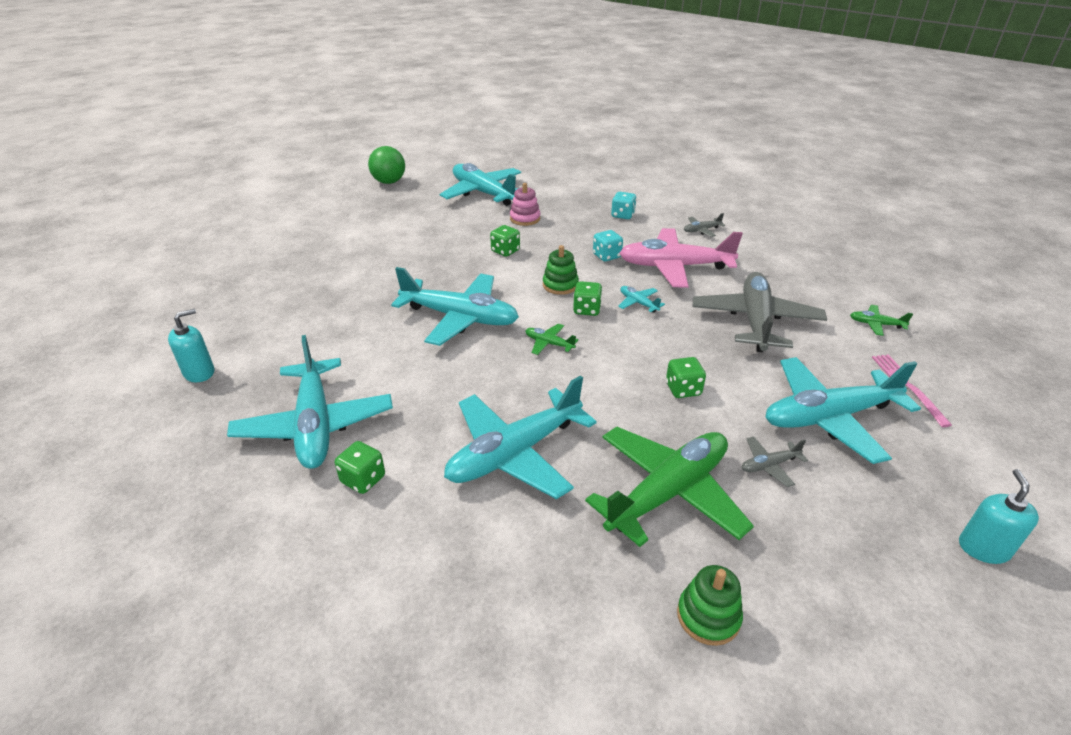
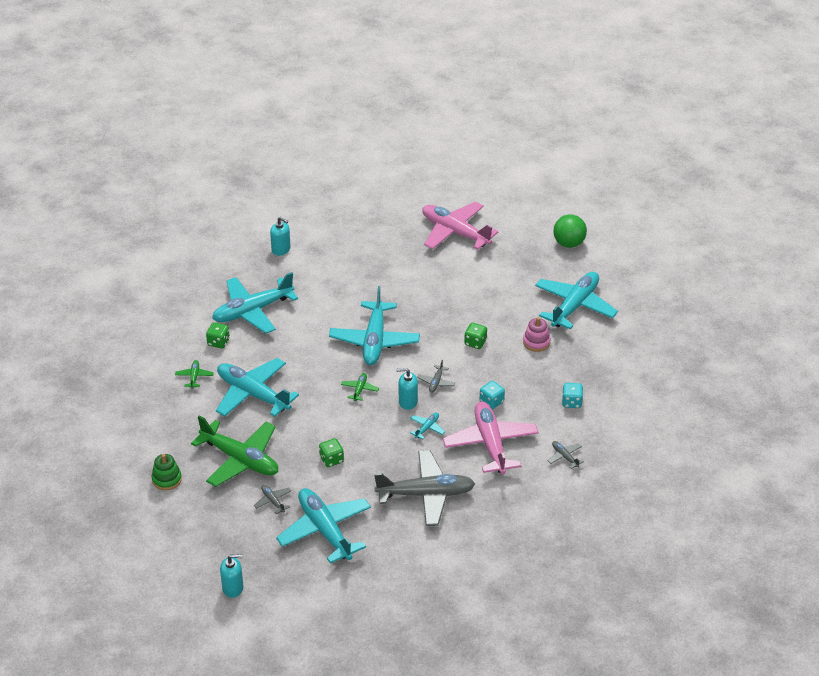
camera: 75 degrees right, 5 degrees up
green stacking toy [543,245,579,295] -> grey plane [417,360,455,393]
green dice [573,281,602,316] -> turquoise soap dispenser [396,368,418,410]
green plane [850,305,913,336] -> green plane moved to [175,360,214,389]
pink fork [872,354,952,427] -> none
none -> pink plane [422,202,498,250]

